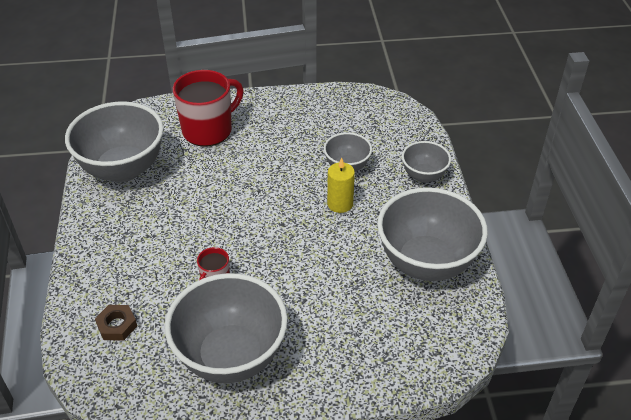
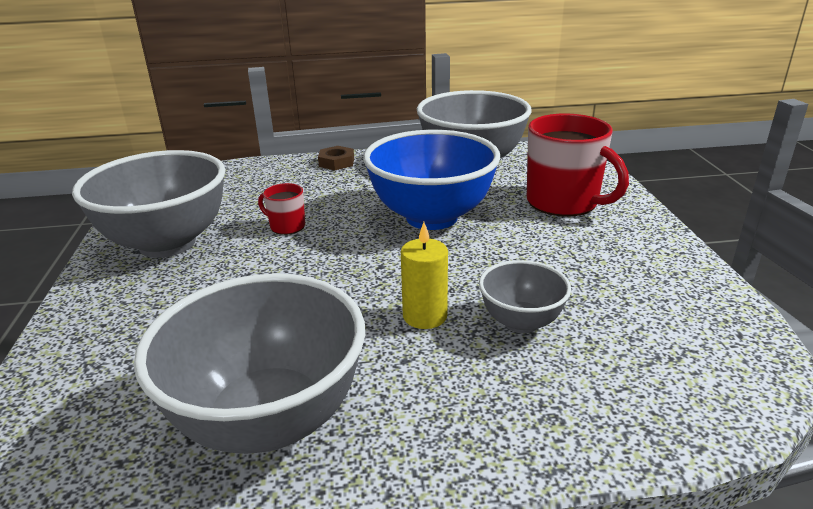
camera: 90 degrees right, 15 degrees down
brown nut [95,305,137,341] -> brown nut moved to [318,146,354,170]
grey bowl [402,141,451,183] -> none
none -> blue bowl [363,130,500,230]

